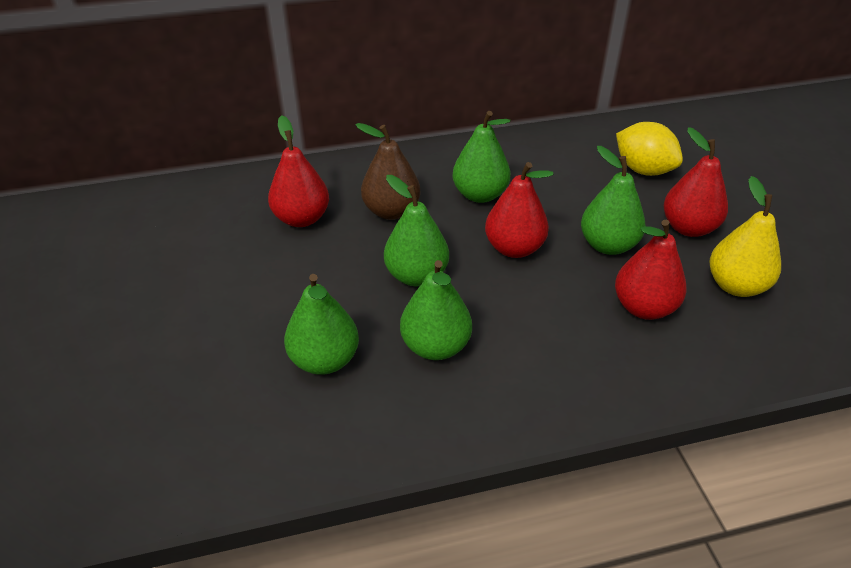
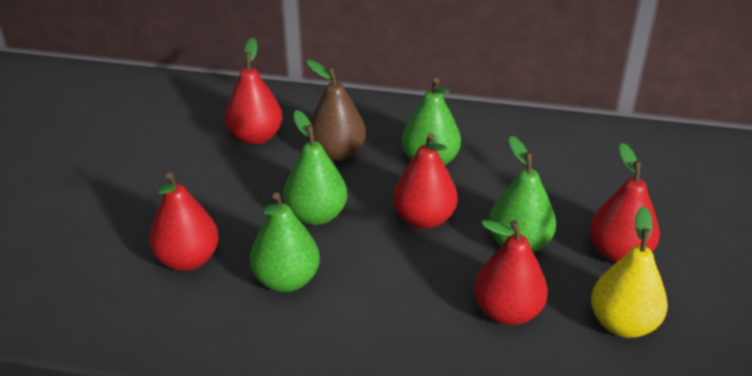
camera: 25 degrees right, 5 degrees down
green pear [284,274,359,375] -> red pear [149,172,219,271]
yellow lemon [616,122,683,176] -> none

